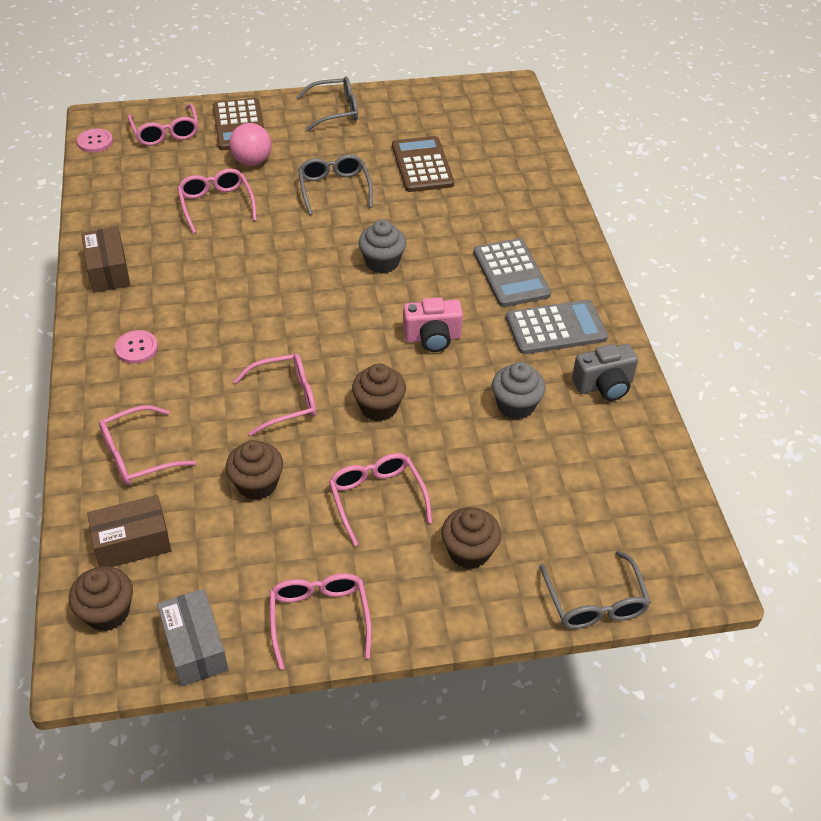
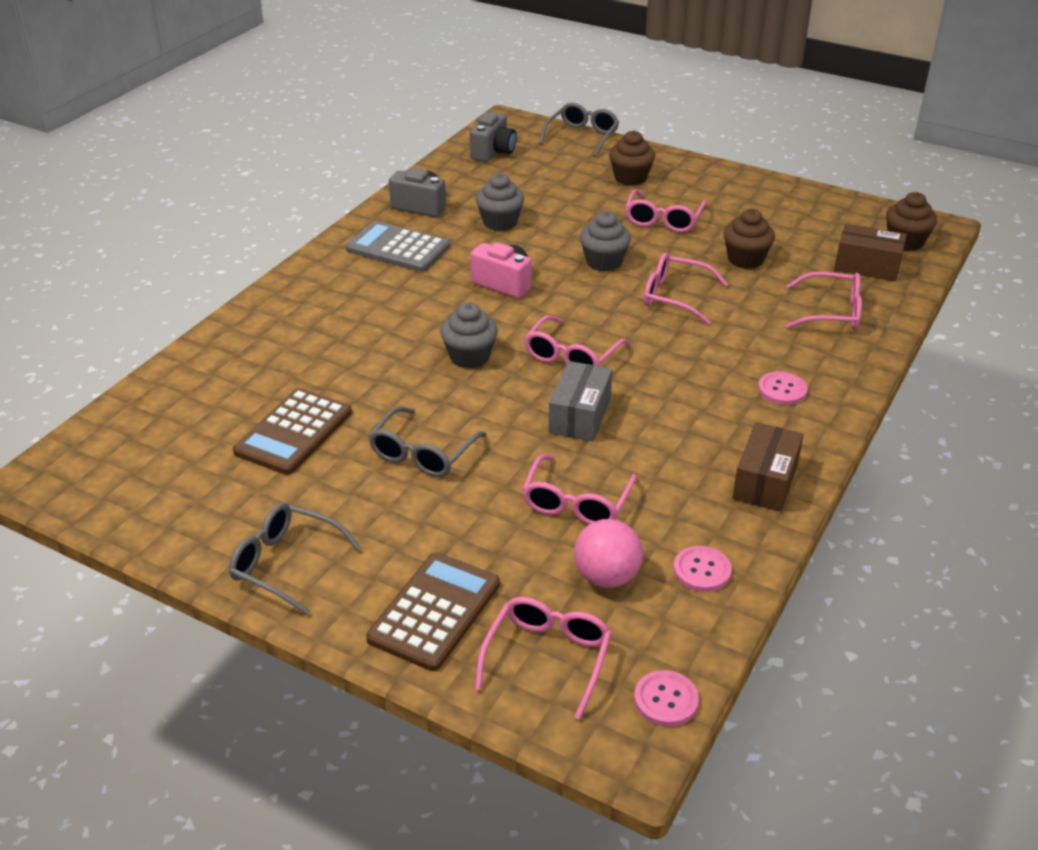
camera: 140 degrees left, 10 degrees down
grey box [157,589,229,687] -> grey box moved to [548,361,612,442]
pink ball [229,123,272,166] -> pink ball moved to [574,519,643,588]
pink glasses [270,573,372,670] -> pink glasses moved to [524,315,629,366]
brown cupcake [352,363,406,421] -> grey cupcake [580,211,631,271]
grey calculator [473,238,551,307] -> none
none -> grey camera [470,112,517,162]
none -> pink button [673,546,732,592]

